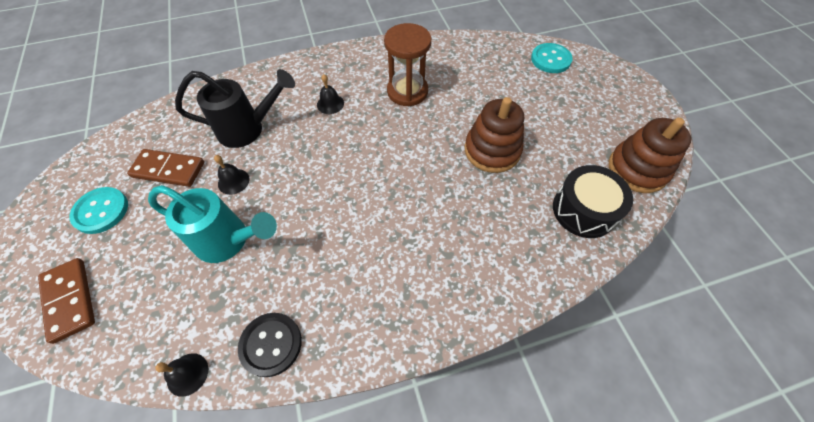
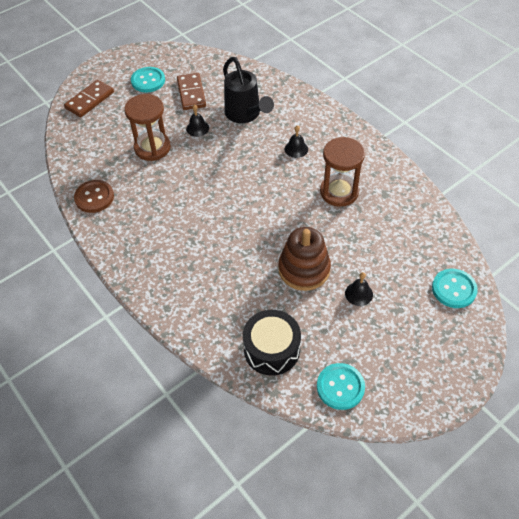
camera: 70 degrees right, 5 degrees down
turquoise watering can [148,185,277,263] -> brown hourglass [124,94,171,161]
black bell [155,353,208,397] -> black bell moved to [345,272,373,306]
black button [238,313,302,377] -> brown button [74,180,114,213]
brown stacking toy [609,117,691,193] -> turquoise button [317,363,365,410]

